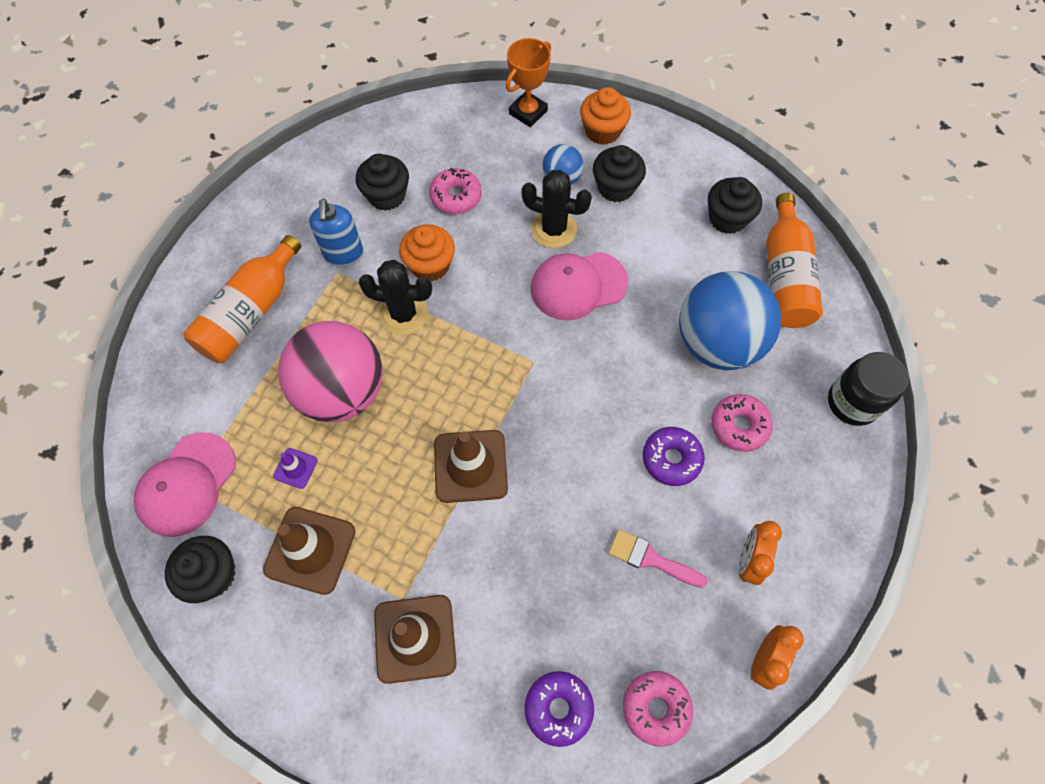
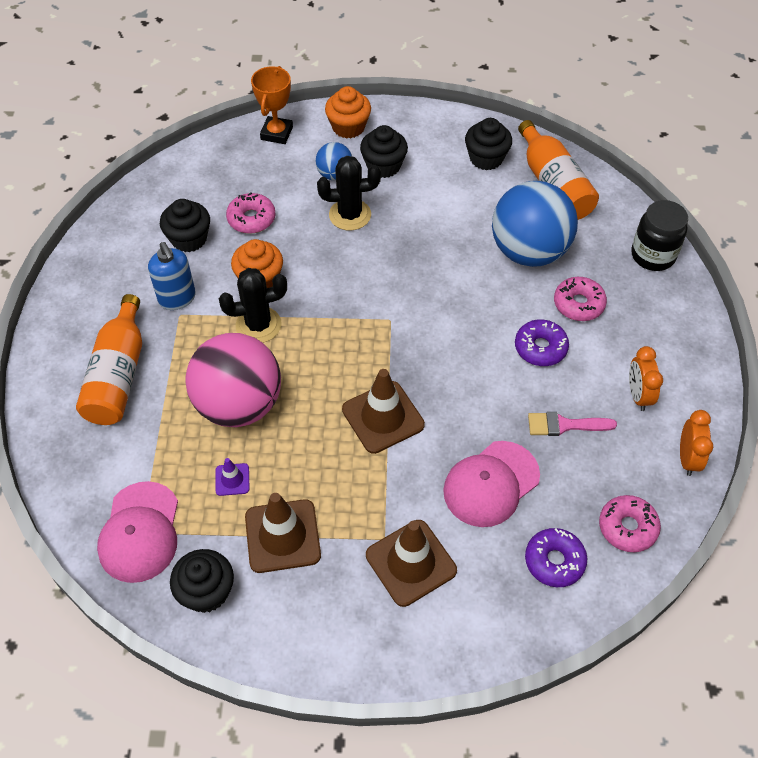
camera: 25 degrees left, 10 degrees down
pink cap [531,252,628,321] -> pink cap moved to [443,441,540,527]

